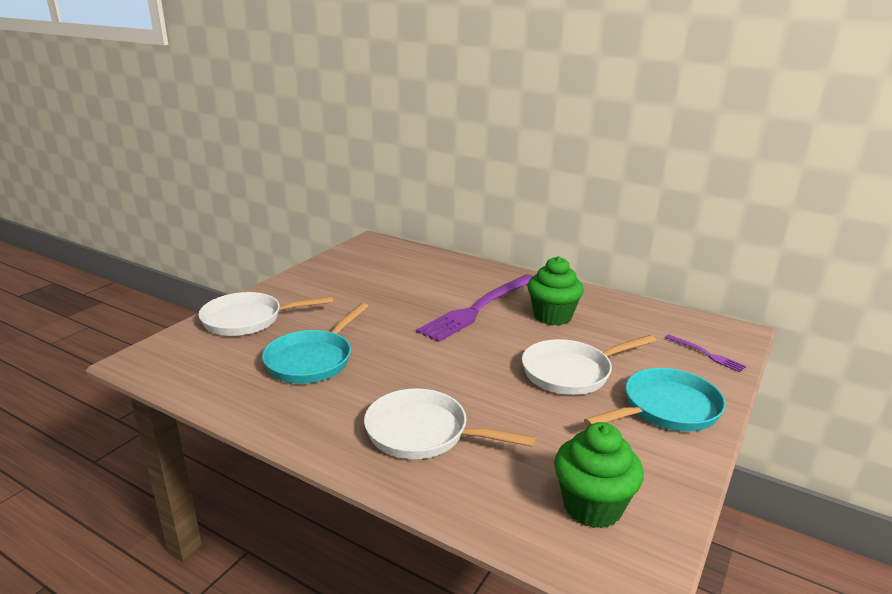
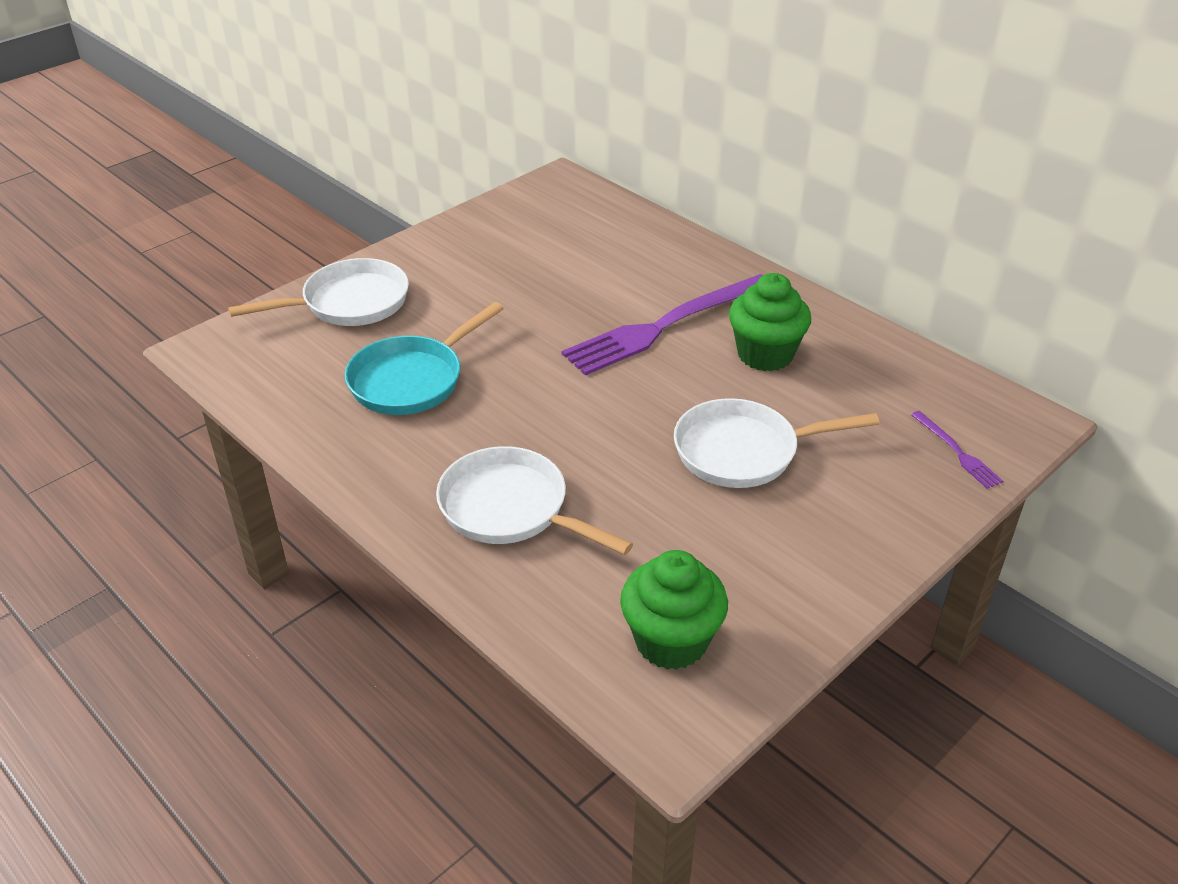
camera: 15 degrees right, 15 degrees up
white pan [199,292,333,336] -> white pan turned 150 degrees clockwise [228,258,409,326]
turquoise pan [584,368,726,431] -> none

